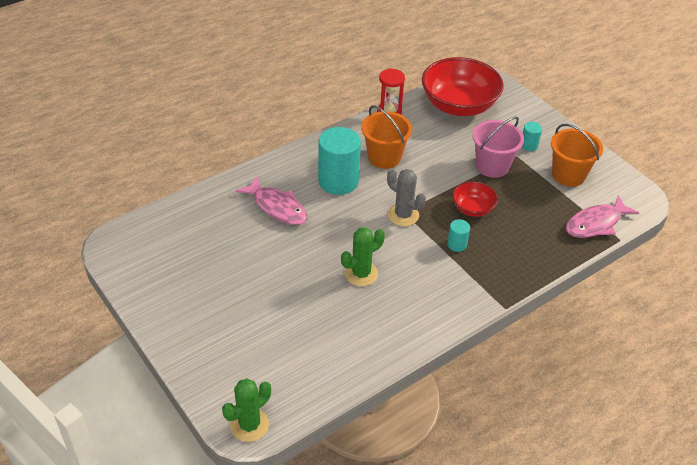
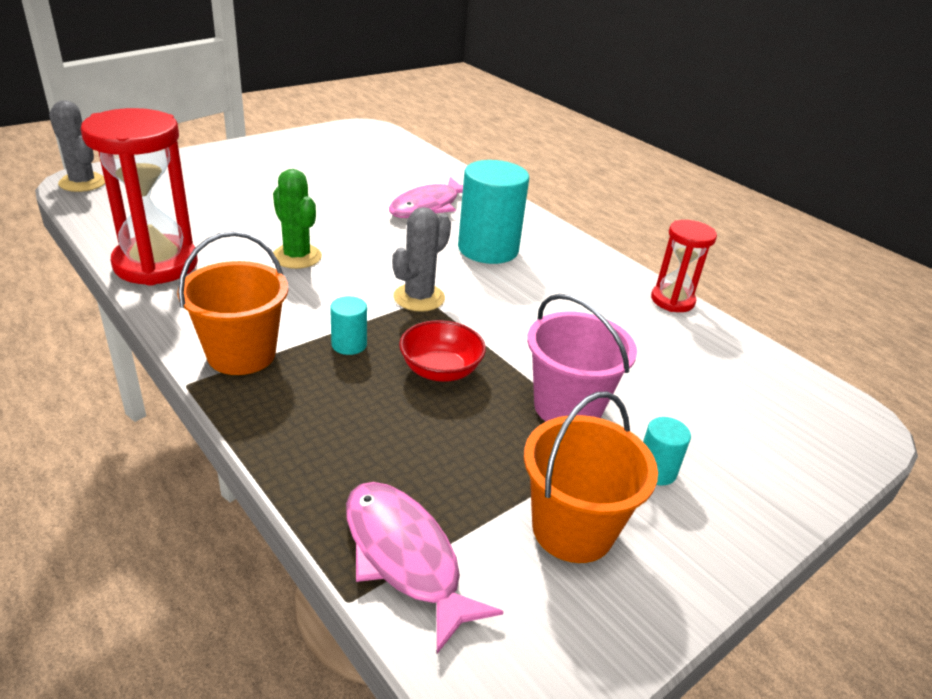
camera: 85 degrees right, 10 degrees down
green cactus [222,378,271,442] -> grey cactus [49,100,105,192]
orange bucket [361,105,412,169] -> orange bucket moved to [177,231,288,375]
red bowl [422,57,504,116] -> none
none -> red hourglass [80,108,198,286]

